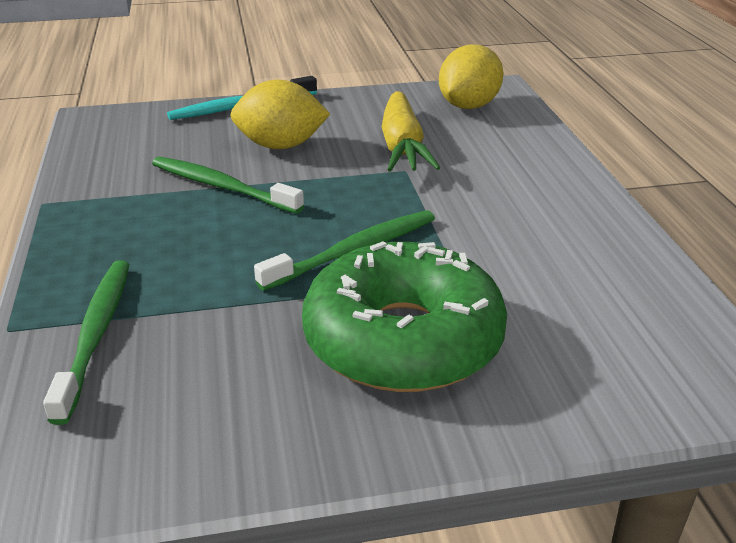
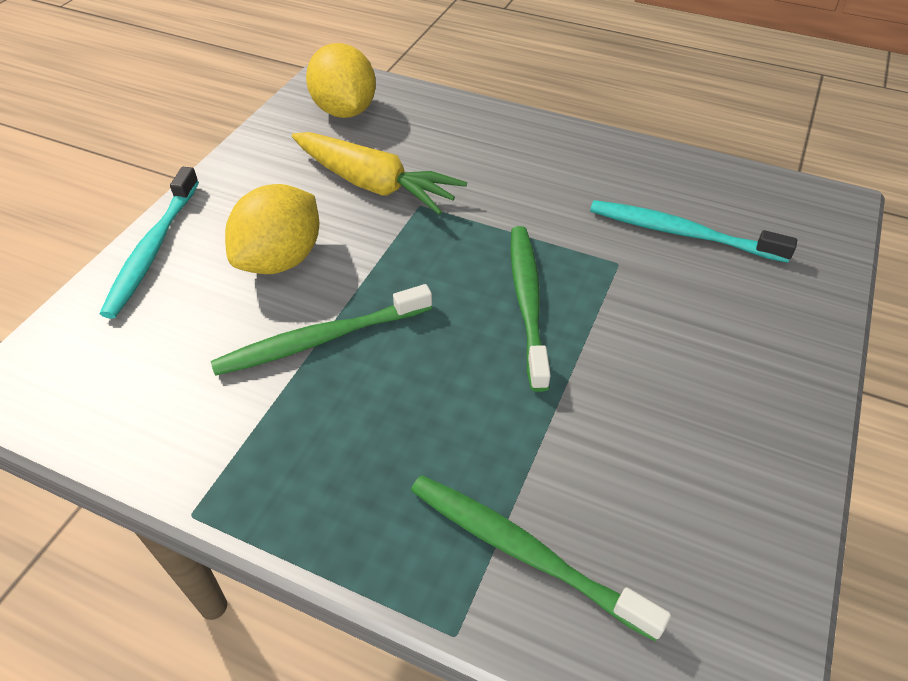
camera: 55 degrees left, 15 degrees up
green donut [302,241,507,392] -> none
none -> turquoise toothbrush [590,200,797,263]

